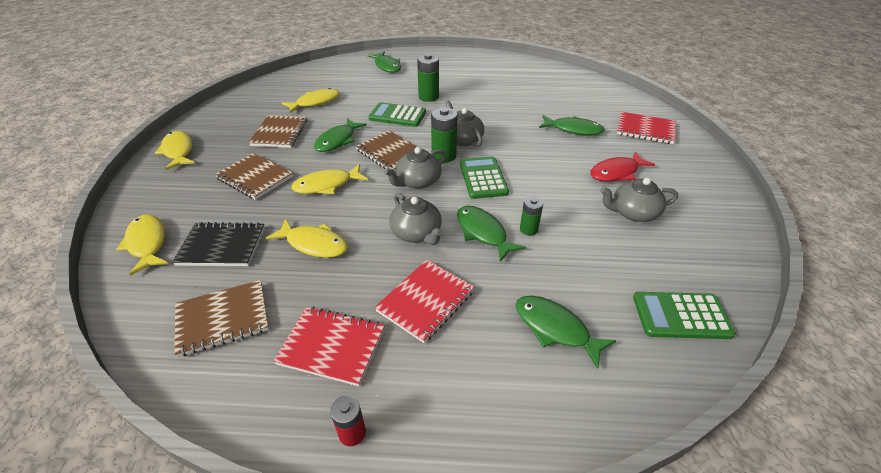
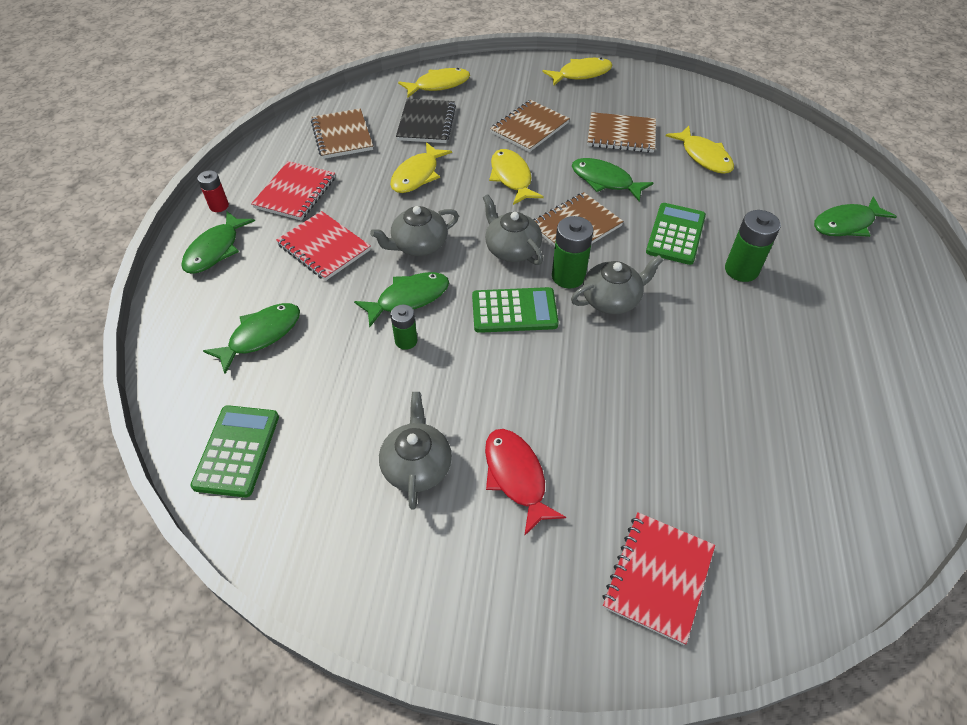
camera: 95 degrees right, 10 degrees up
green fish [539,115,605,135] -> green fish moved to [181,211,255,274]

